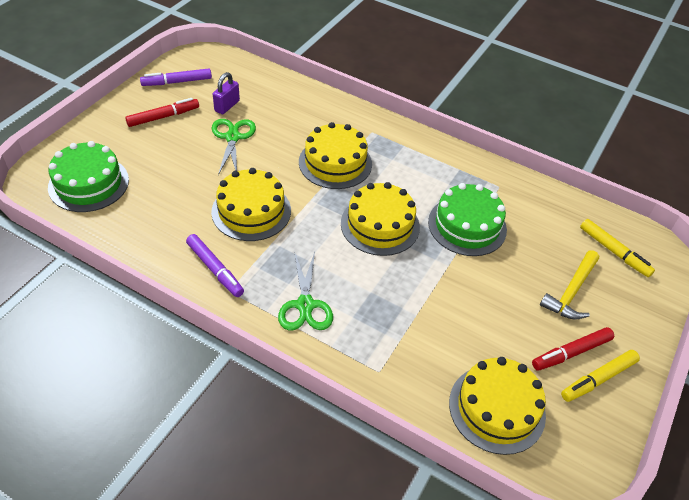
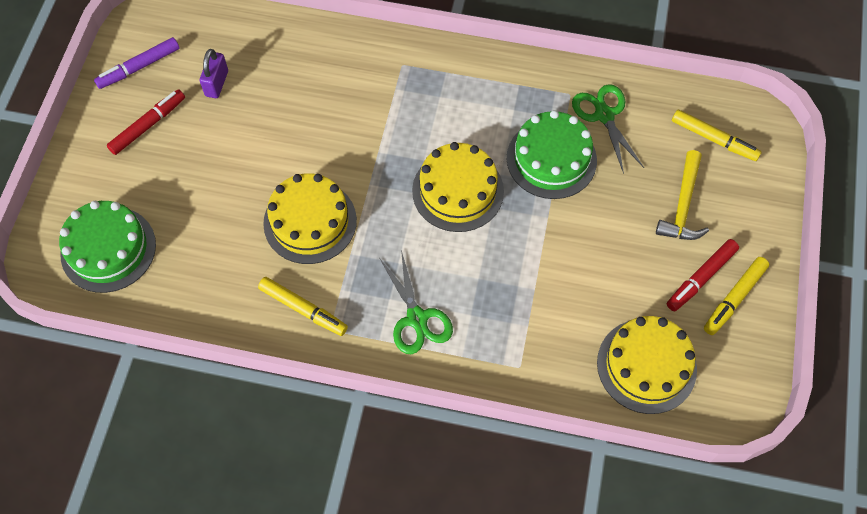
camera: 15 degrees left, 15 degrees up
purple marker [186,234,244,297] -> yellow marker [258,277,348,336]
green scissors [212,119,256,175] -> green scissors moved to [572,84,644,174]
yellow cake [299,122,372,189] -> none

